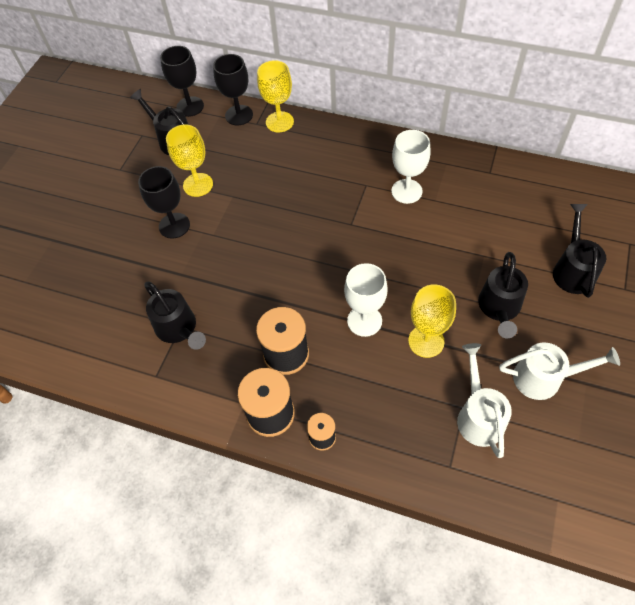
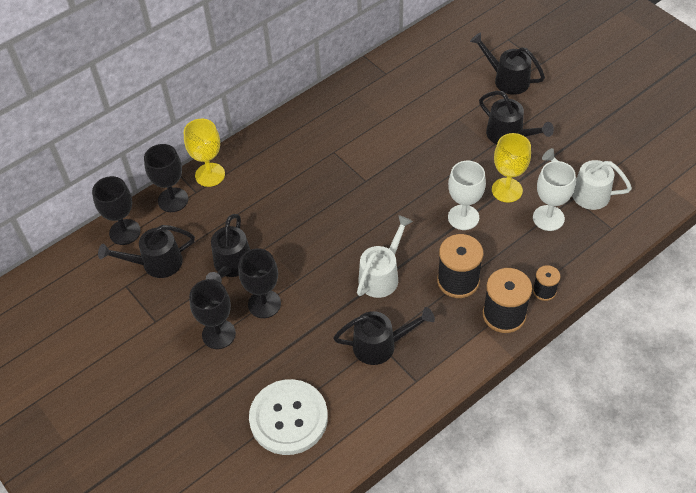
camera: 60 degrees left, 5 degrees down
yellow goblet [166,125,213,197] -> black watering can [206,214,250,283]
white goblet [391,130,431,204] -> white goblet moved to [533,161,576,231]
white watering can [499,342,620,400] -> white watering can moved to [357,215,413,298]
none -> black goblet [189,279,236,349]
none -> white button [249,379,328,455]

